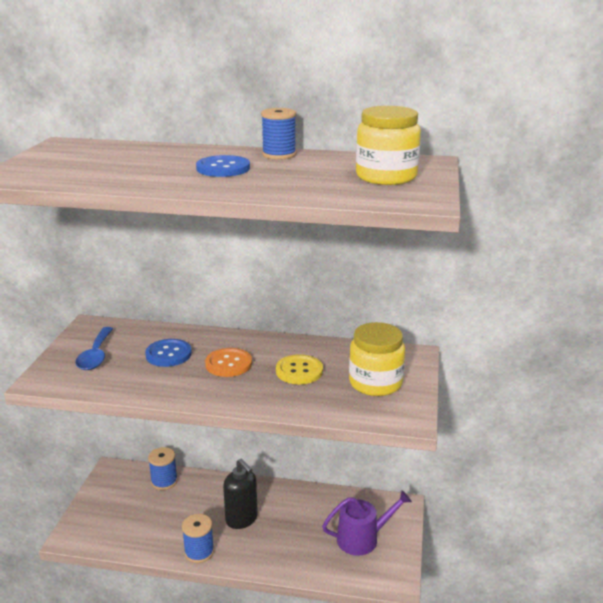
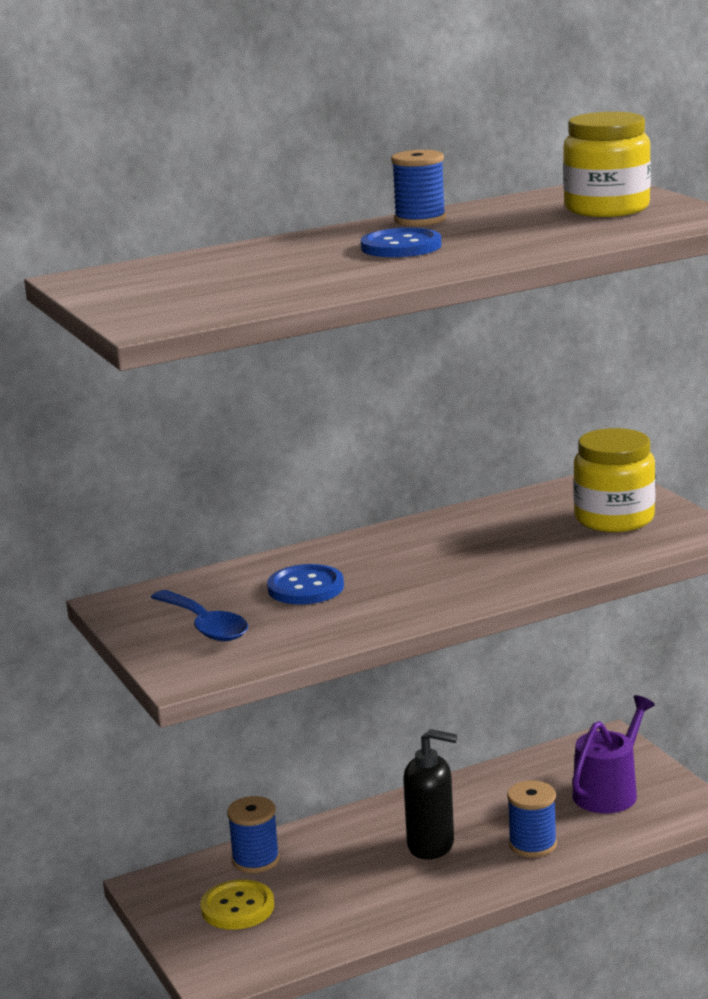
camera: 35 degrees left, 5 degrees down
blue spool [182,514,214,563] -> blue spool moved to [507,780,557,858]
orange button [205,348,252,377] -> none
yellow button [276,354,323,384] -> yellow button moved to [200,879,274,930]

